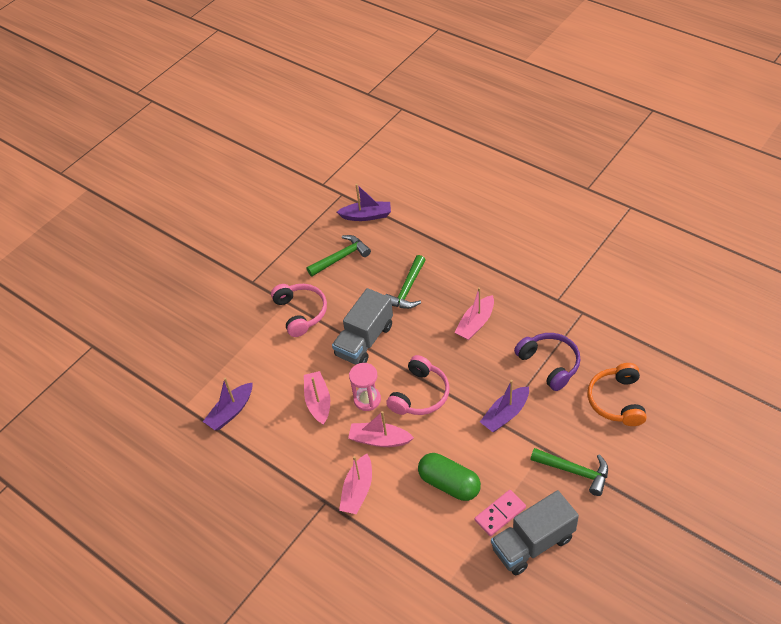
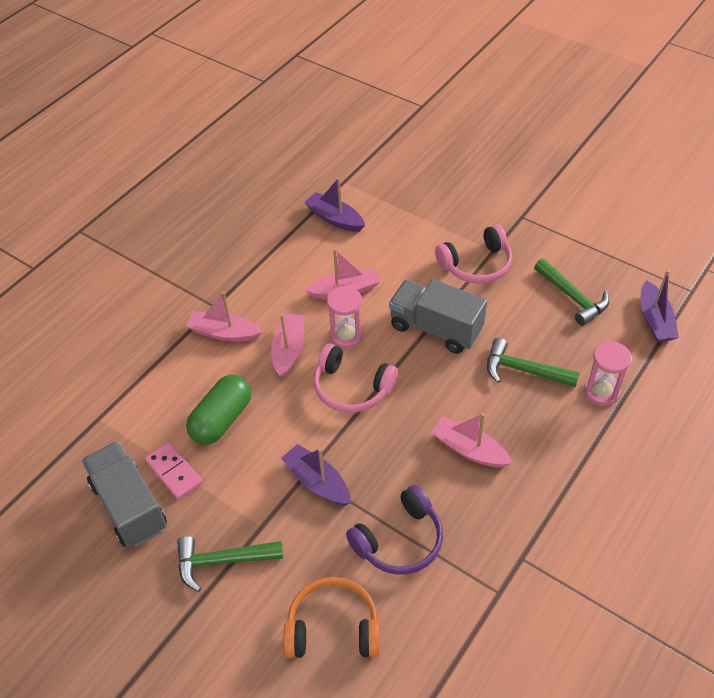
camera: 85 degrees right, 0 degrees up
green hammer [530,448,608,496] -> green hammer turned 60 degrees clockwise [177,536,283,592]
none -> pink hourglass [584,341,632,406]

